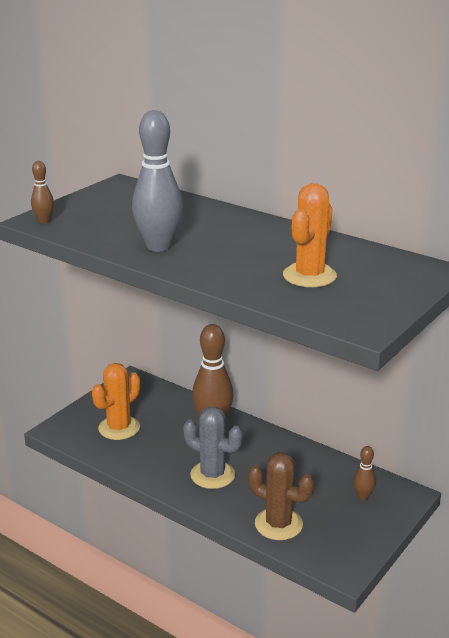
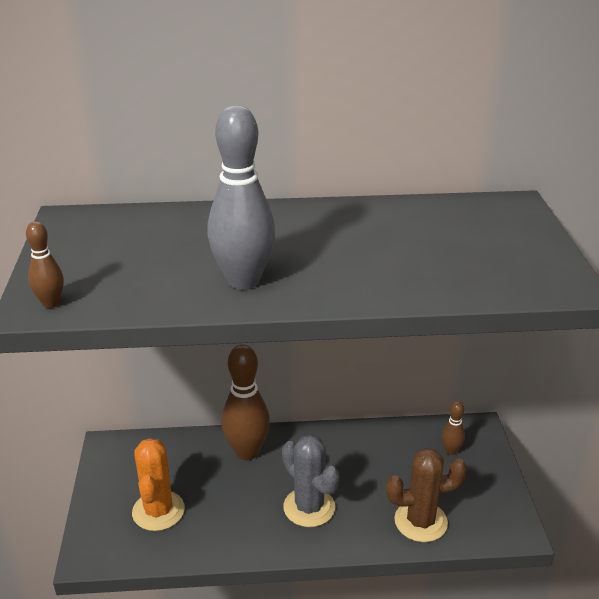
camera: 40 degrees left, 5 degrees up
grey cactus [183,406,243,489] -> grey cactus turned 60 degrees clockwise [282,434,339,527]
orange cactus [283,183,337,287] -> none

